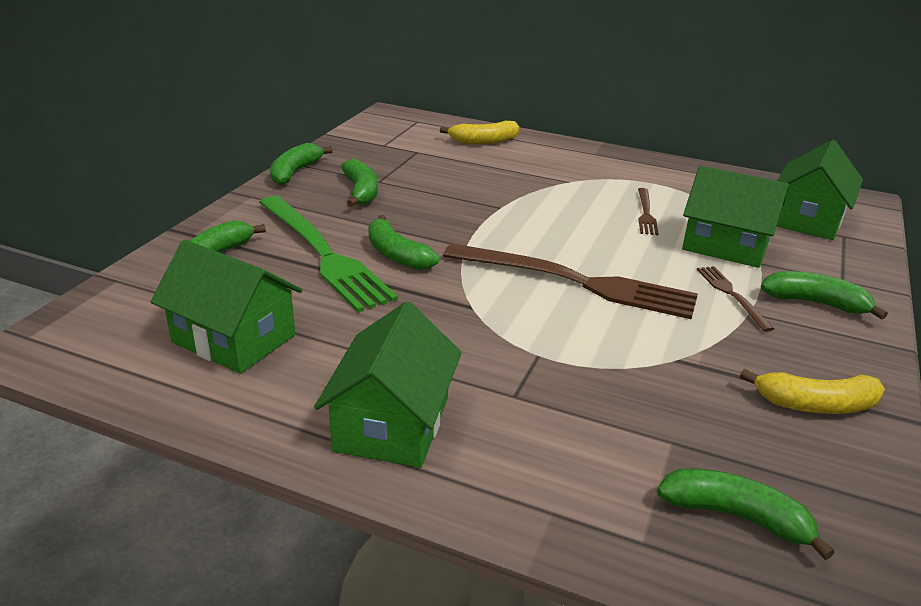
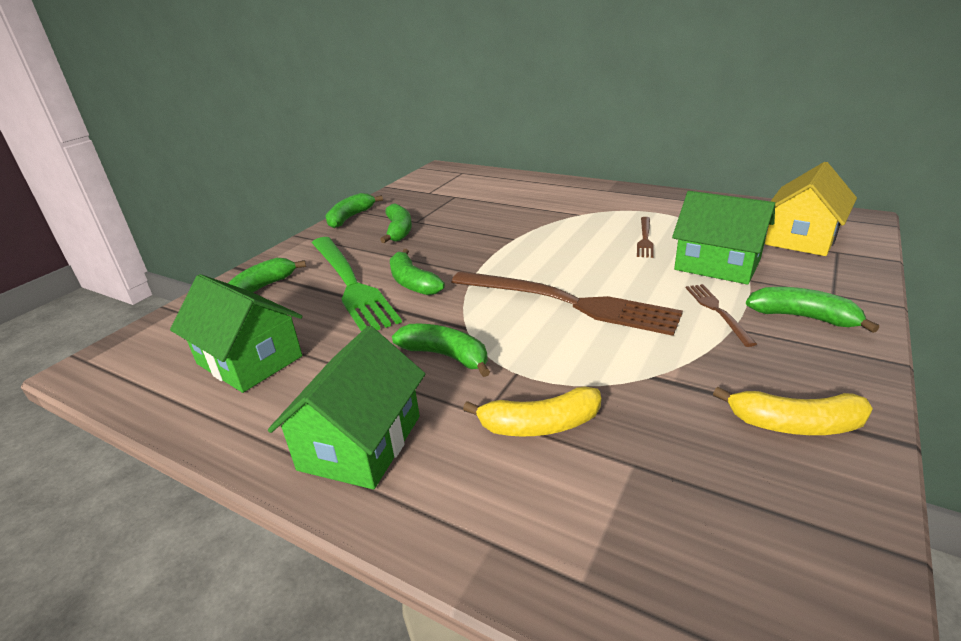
camera: 10 degrees right, 0 degrees up
yellow banana [440,121,519,144] -> yellow banana moved to [463,386,601,437]
green banana [657,469,835,560] -> green banana moved to [392,324,490,377]
green house [777,140,863,240] -> yellow house [765,162,857,256]

